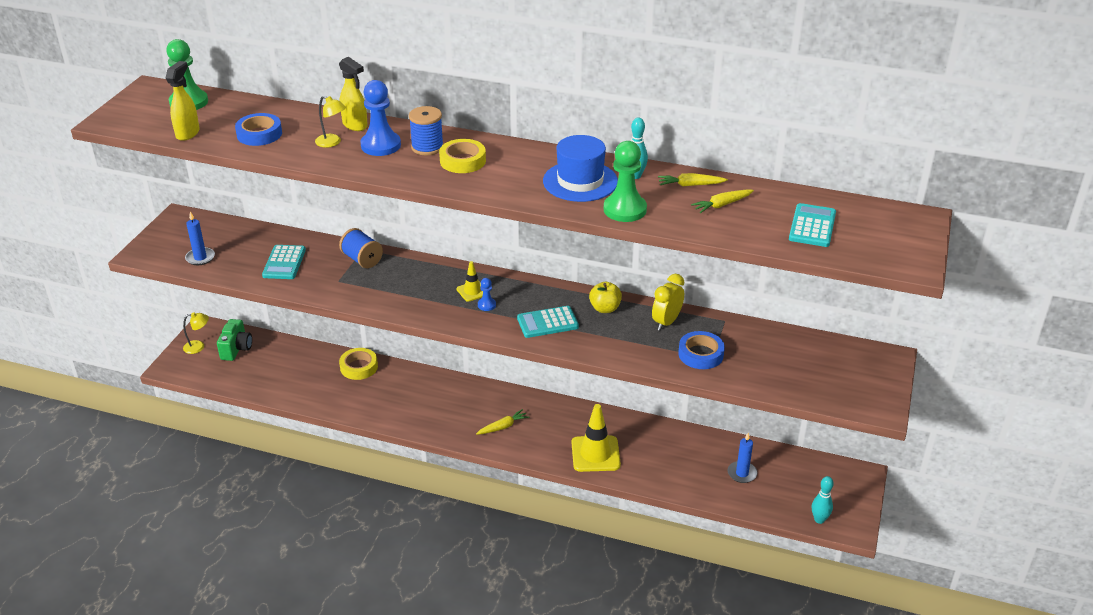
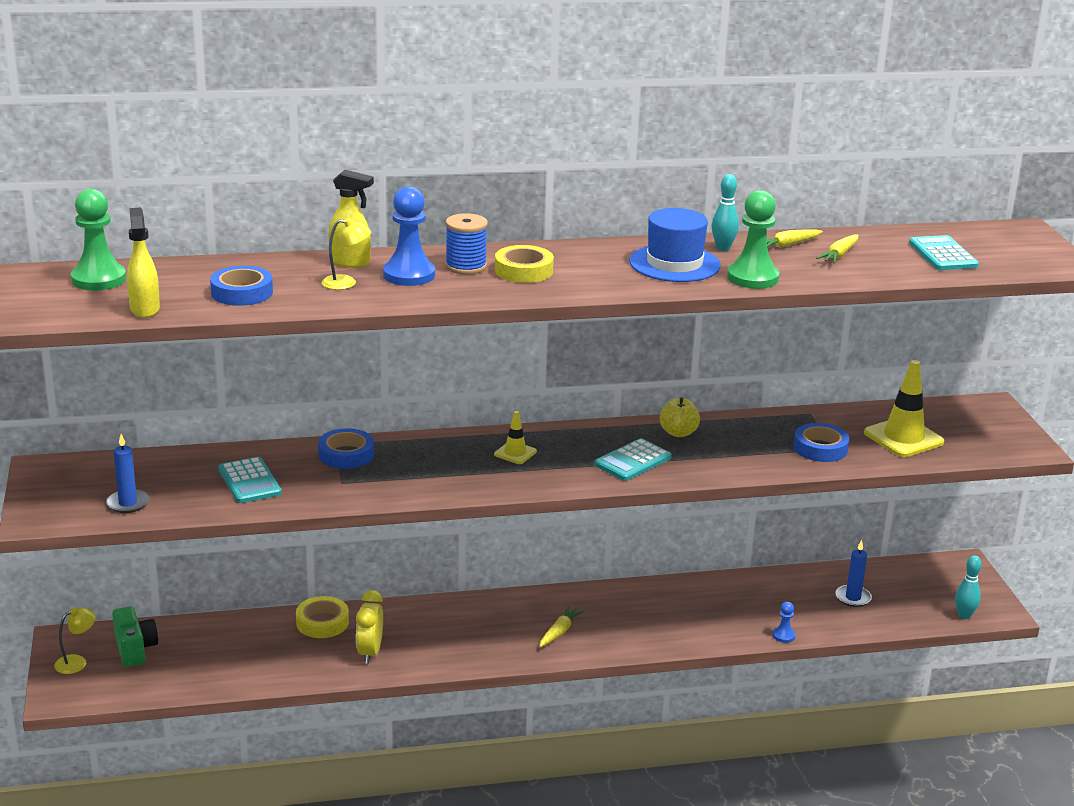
camera: 30 degrees left, 10 degrees down
blue spool [339,228,383,268] -> blue tape [318,428,374,469]
blue pawn [478,278,496,311] -> blue pawn moved to [773,602,795,643]
yellow traffic cone [572,404,621,472] -> yellow traffic cone moved to [864,360,944,457]
yellow clock [652,274,684,331] -> yellow clock moved to [356,590,383,664]

